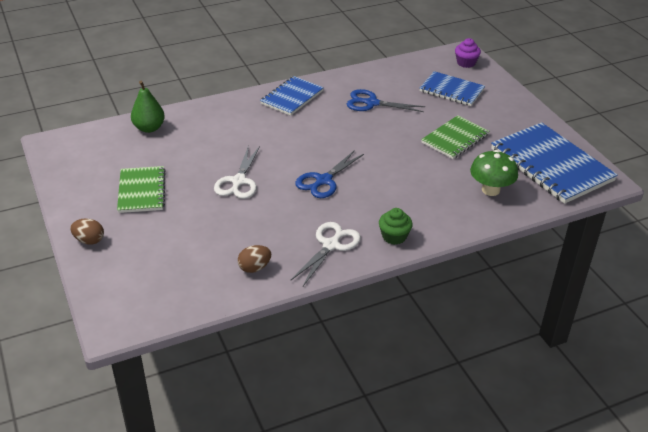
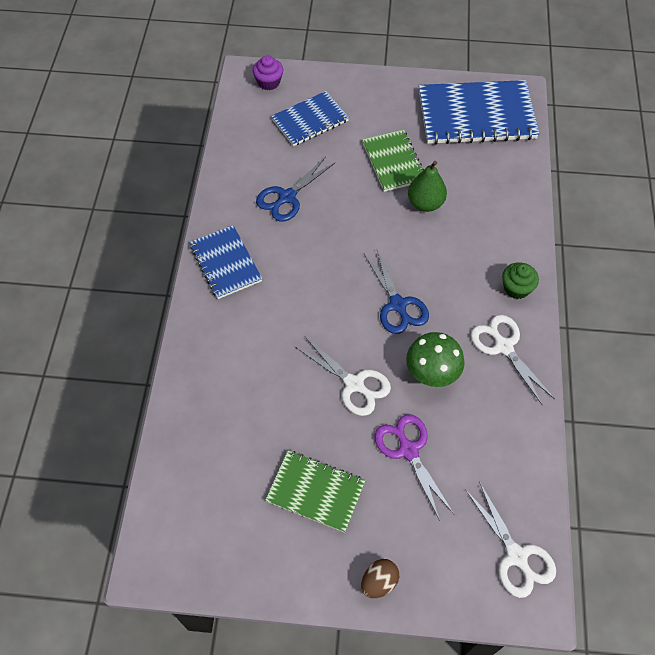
camera: 60 degrees left, 20 degrees up
green pear [131,80,165,133] -> green pear moved to [408,161,447,212]
brown egg [238,245,271,273] -> none
green mushroom [470,150,518,196] -> green mushroom moved to [406,332,465,387]
none -> purple scissors [374,414,454,521]
none -> white scissors [466,483,556,598]

